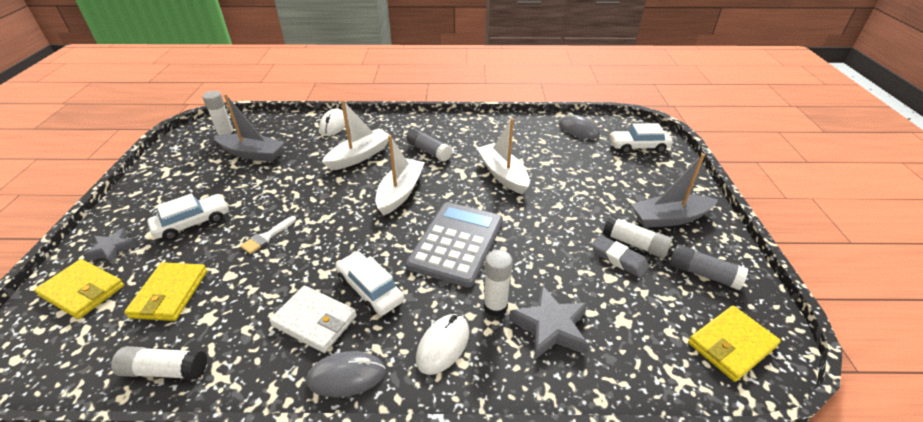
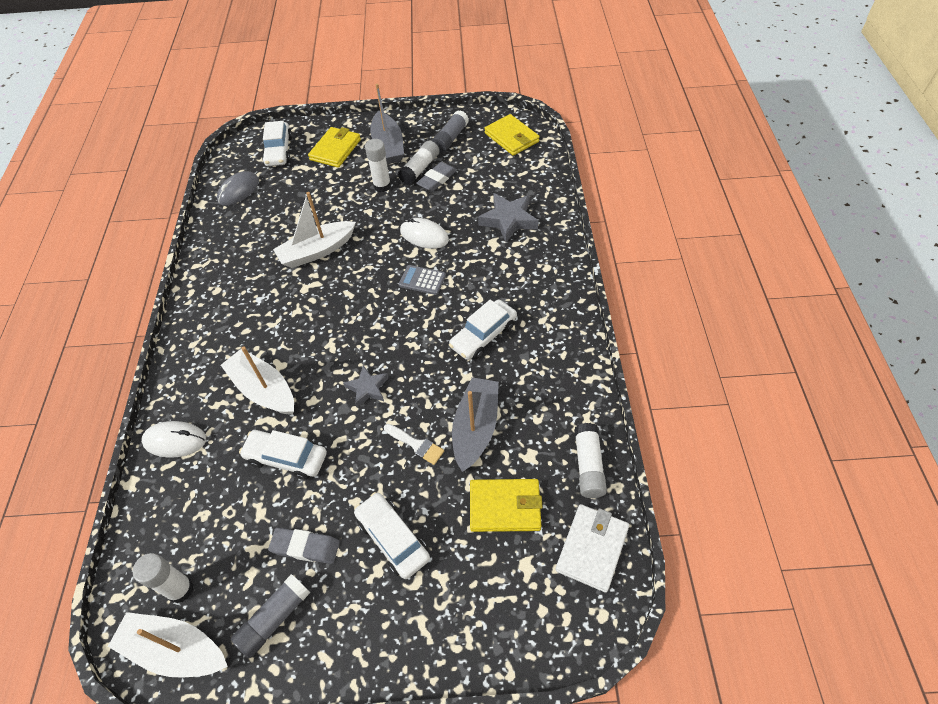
camera: 90 degrees left, 15 degrees up
yellow wallet [34,259,124,319] -> yellow wallet moved to [308,127,361,168]
grey star [83,228,137,264] -> grey star moved to [343,365,388,407]
grey boat [214,94,285,162] -> grey boat moved to [452,377,499,472]
white wallet [269,286,357,353] -> white wallet moved to [555,504,629,593]
grey mouse [306,351,386,397] -> none
white boat [375,135,425,215] -> white boat moved to [108,612,228,678]
grey calculator [406,202,503,287] -> grey calculator [399,265,446,295], size x0.44
grey glue stick [407,128,452,162] -> grey glue stick moved to [231,574,310,658]
white mouse [416,314,469,375] -> white mouse moved to [400,218,449,249]
white glue stick [484,250,513,317] -> white glue stick moved to [365,139,391,192]
none -> white car [239,430,327,480]
none -> grey eraser [268,528,340,564]

